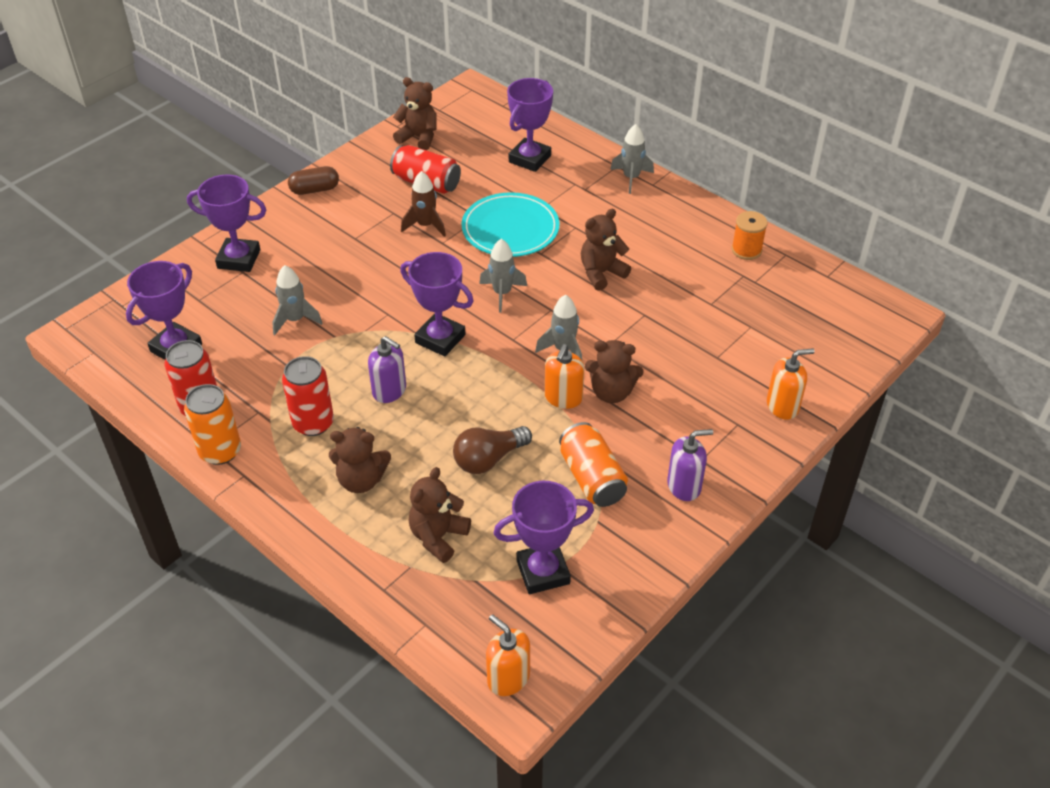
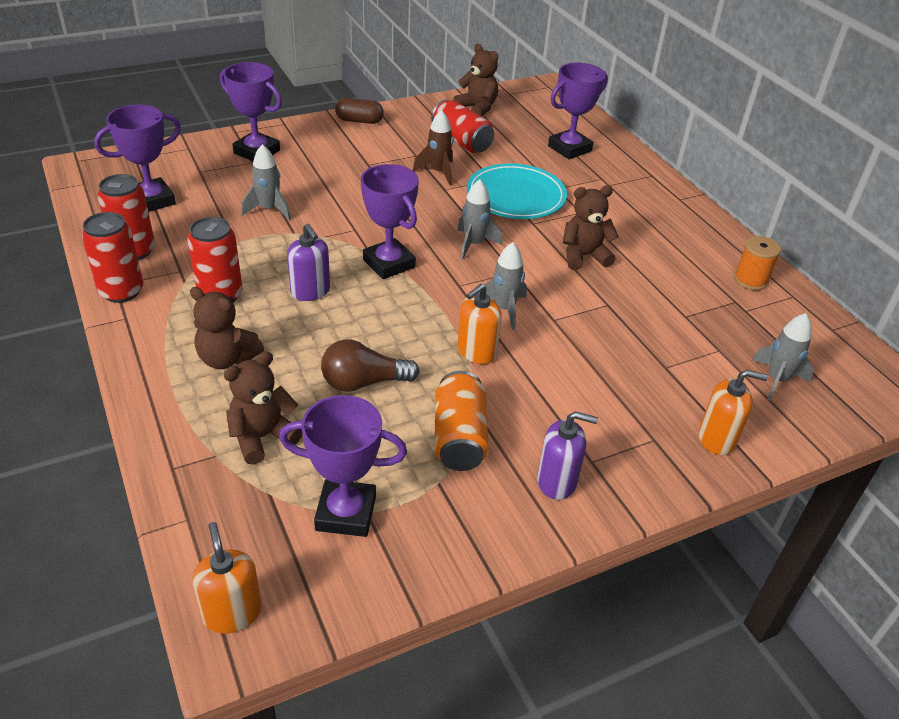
camera: 20 degrees right, 5 degrees down
orange can [184,384,241,465] -> red can [82,212,143,303]
brown teddy bear [585,340,644,403] -> none
grey rocket [610,124,654,194] -> grey rocket moved to [752,313,814,401]

